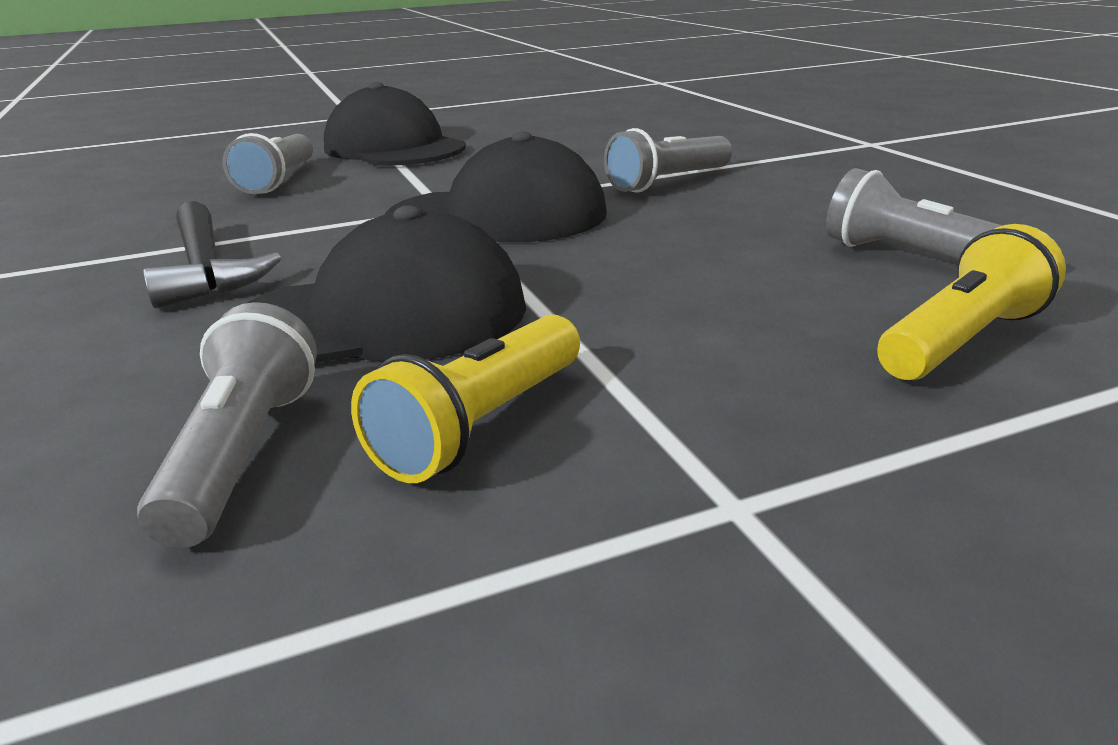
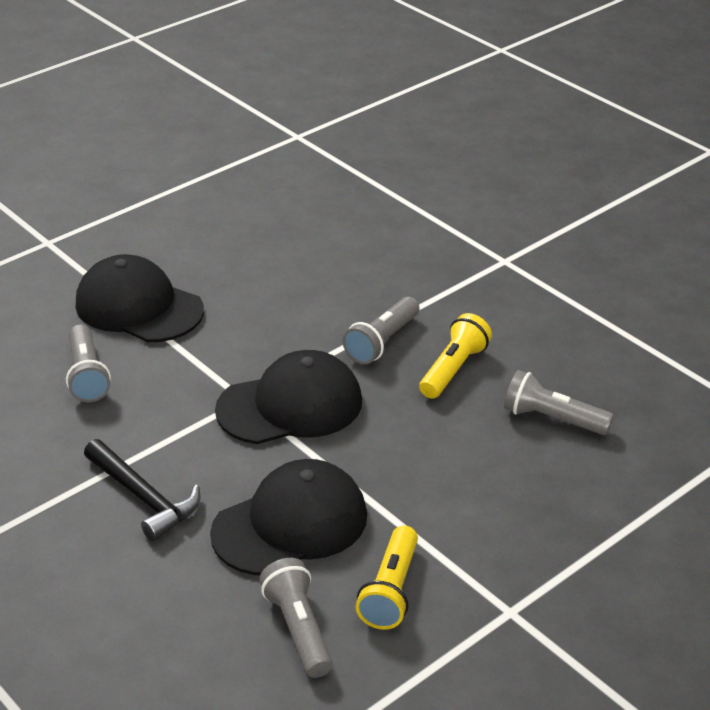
camera: 20 degrees left, 10 degrees up
yellow flashlight [877,224,1066,380] -> yellow flashlight moved to [419,313,492,399]

